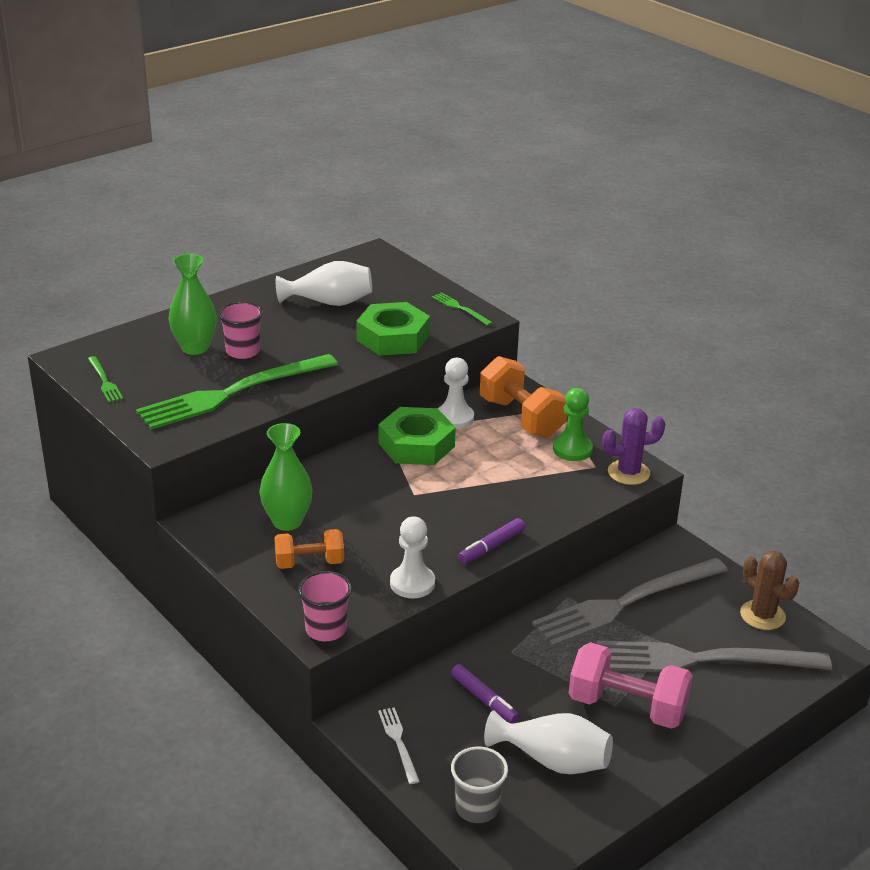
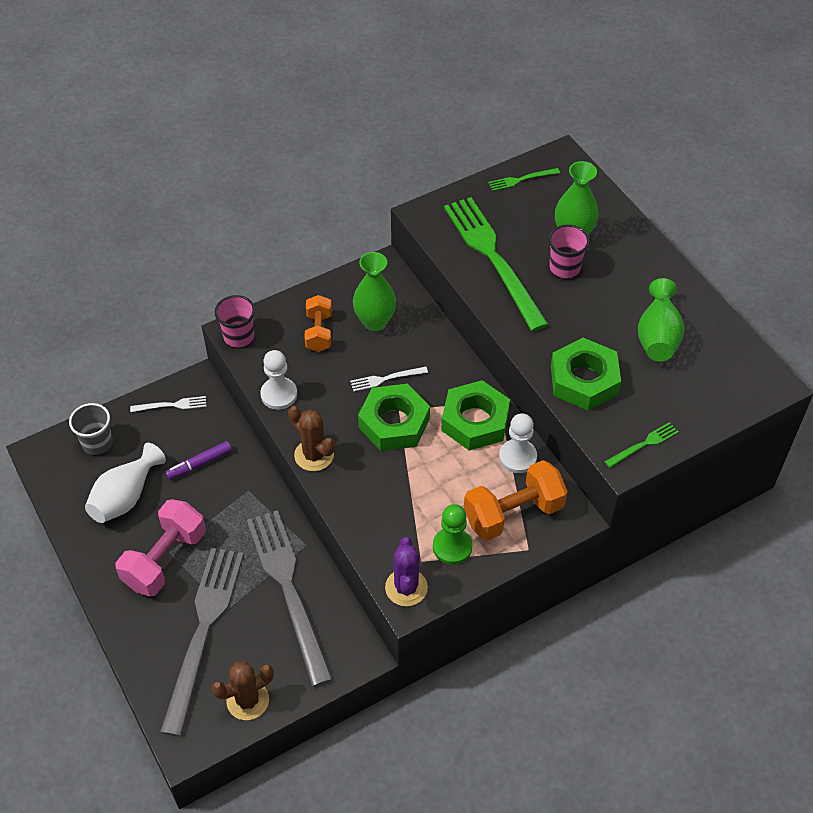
camera: 100 degrees right, 20 degrees up
white vase [276,261,372,306] -> green vase [638,278,685,362]
purple marker [458,518,525,564] -> brown cactus [288,406,335,471]
none -> white fork [350,367,428,392]
none -> green nut [358,384,430,451]

